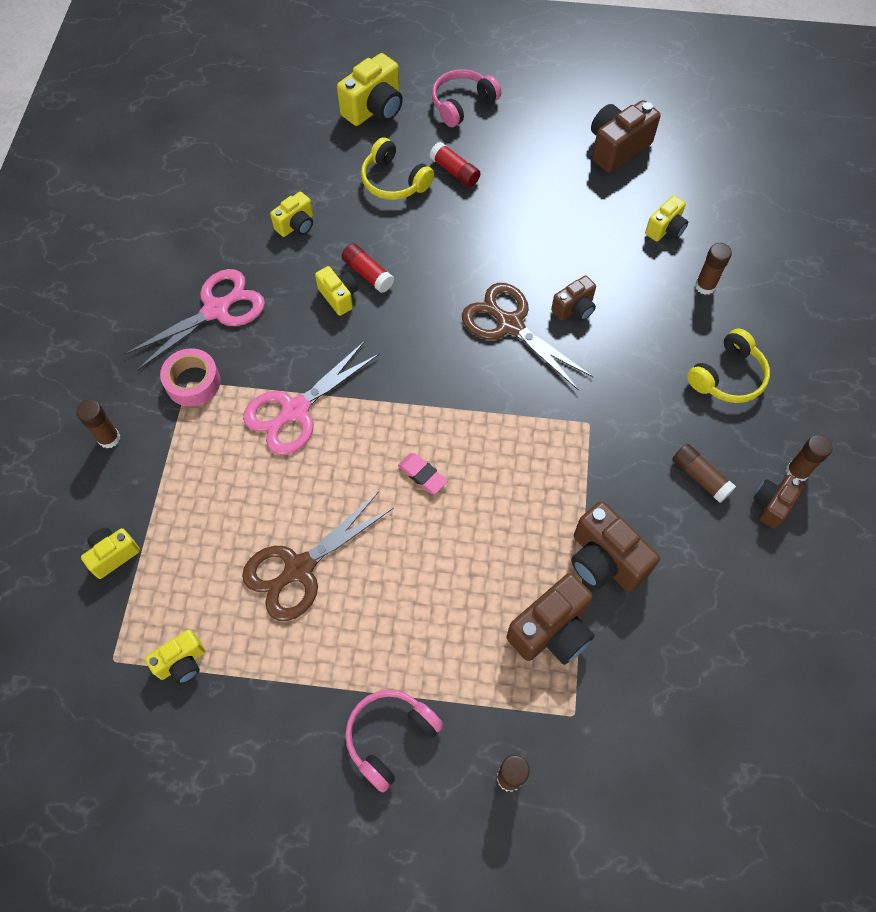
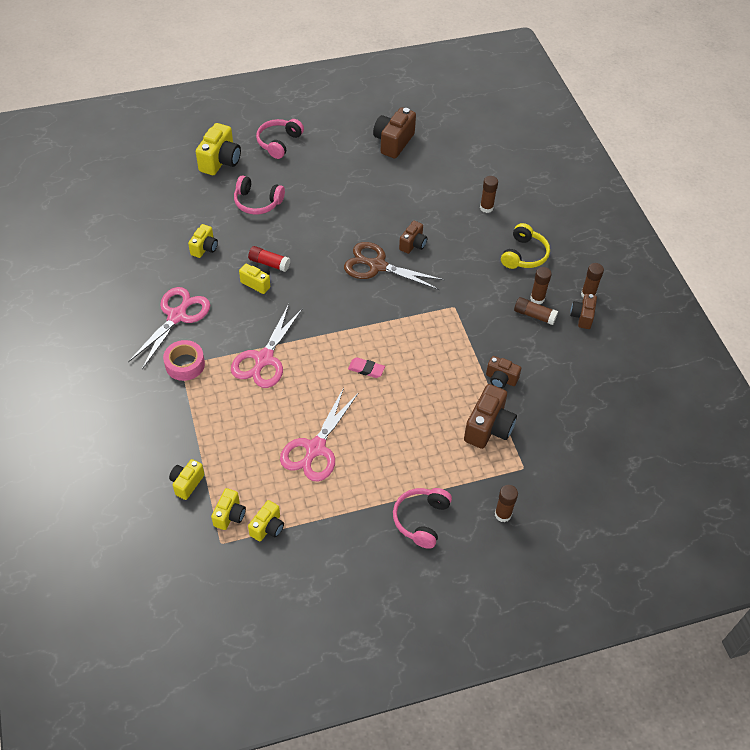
camera: 25 degrees left, 10 degrees down
brown glue stick [76,400,120,448] -> brown glue stick moved to [530,267,552,304]
brown scissors [242,491,394,621] -> pink scissors [280,388,358,482]
yellow headphones [361,137,434,200] -> pink headphones [234,176,285,215]
red glue stick [429,142,480,187] -> none
brown camera [571,501,660,592] -> brown camera [486,356,521,388], size x0.60
yellow camera [645,195,688,242] -> yellow camera moved to [211,488,246,530]

